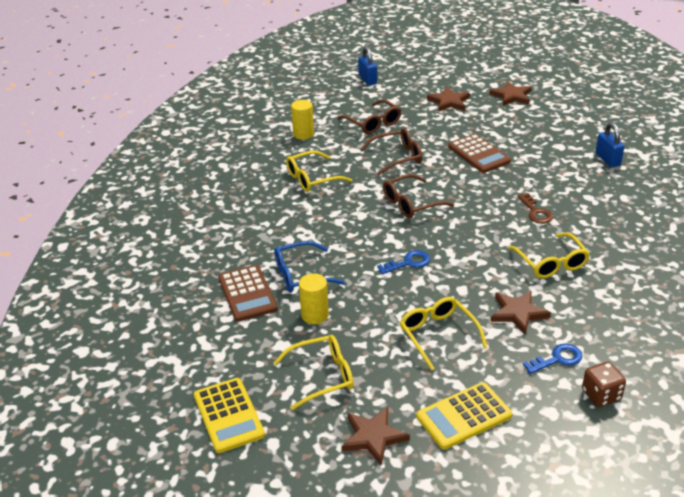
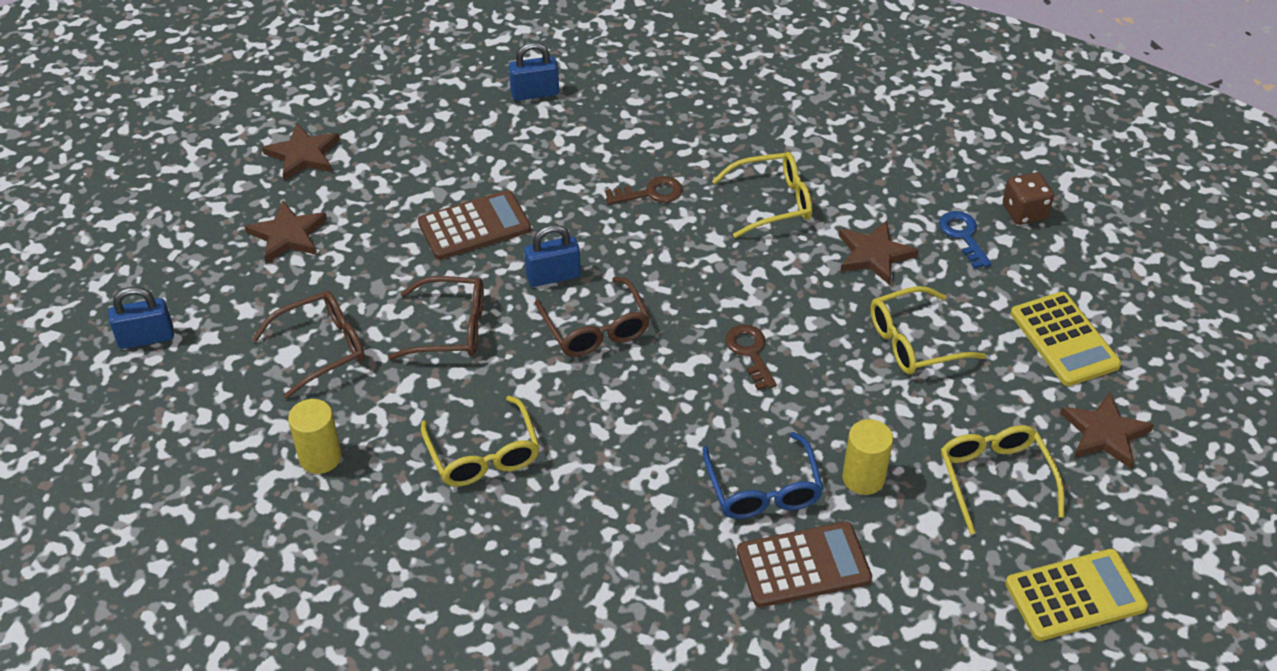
camera: 85 degrees left, 10 degrees up
brown glasses [360,128,422,176] -> brown glasses turned 105 degrees clockwise [388,276,484,360]
blue key [377,250,430,274] -> brown key [725,325,777,390]
none -> blue padlock [524,224,581,287]

